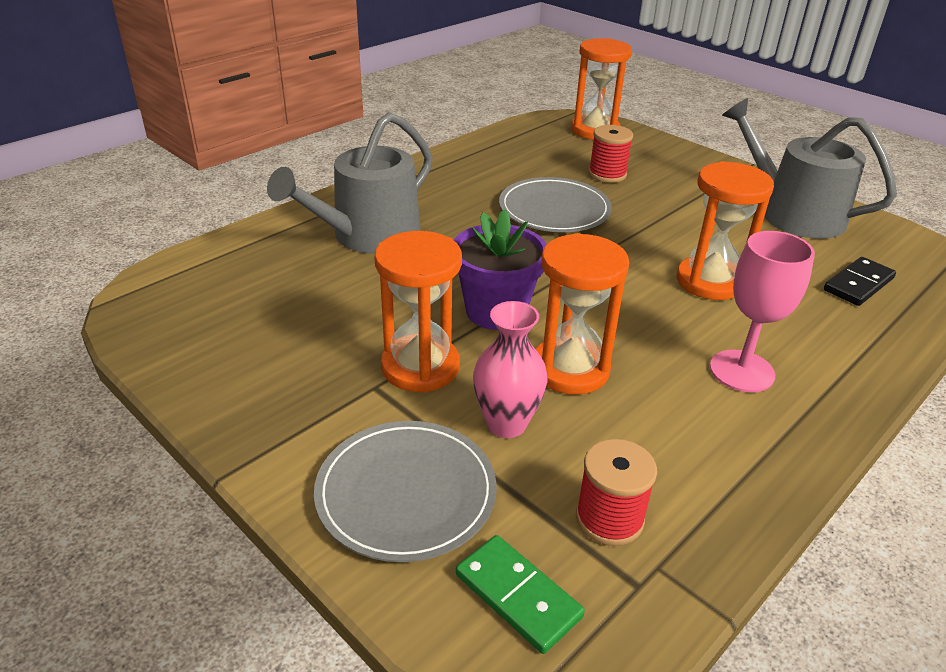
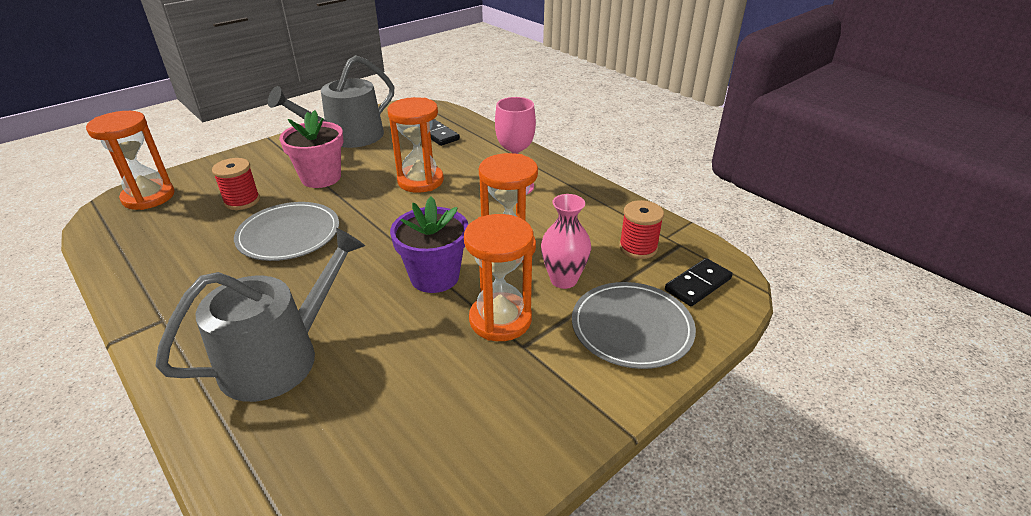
camera: 85 degrees left, 0 degrees up
grey watering can [267,112,433,254] -> grey watering can turned 90 degrees counterclockwise [155,228,365,402]
green domino [456,535,585,654] -> black domino [665,258,733,306]
none -> pink flower pot [279,110,344,188]

